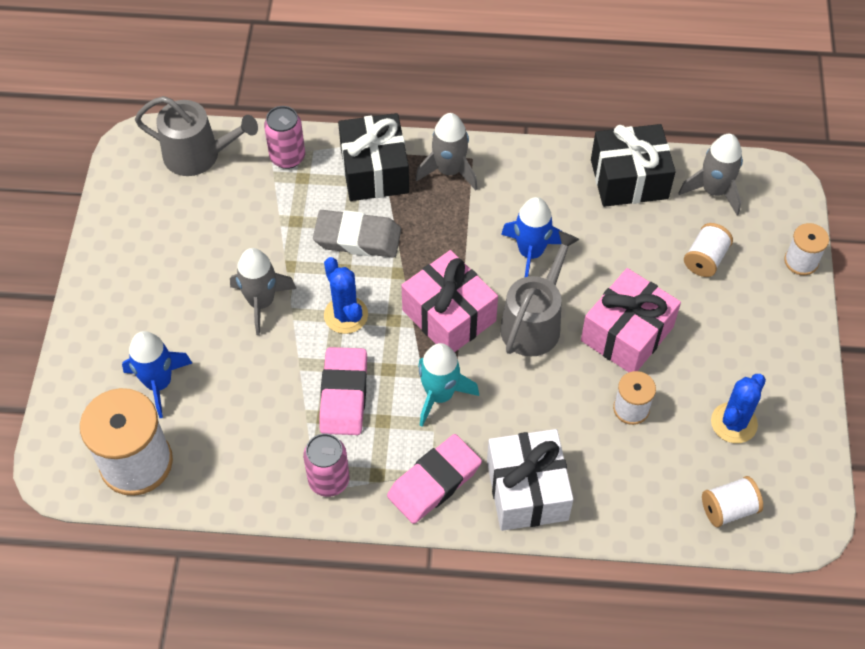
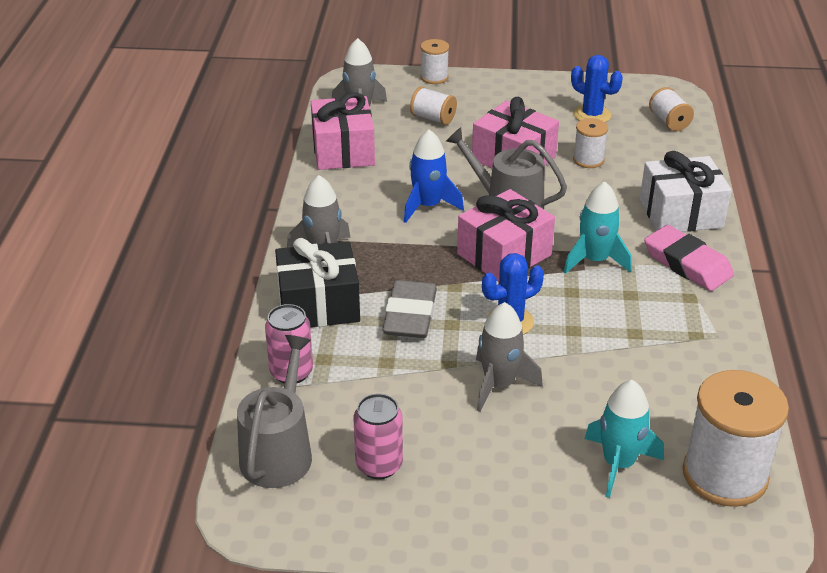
camera: 90 degrees left, 20 degrees down
blue rocket [122,331,192,418] -> turquoise rocket [584,380,664,498]
pink can [303,433,349,497] -> pink can moved to [353,394,403,479]
pink eraser [319,347,367,435] -> none
black gift [591,124,676,207] -> pink gift [311,92,375,170]

